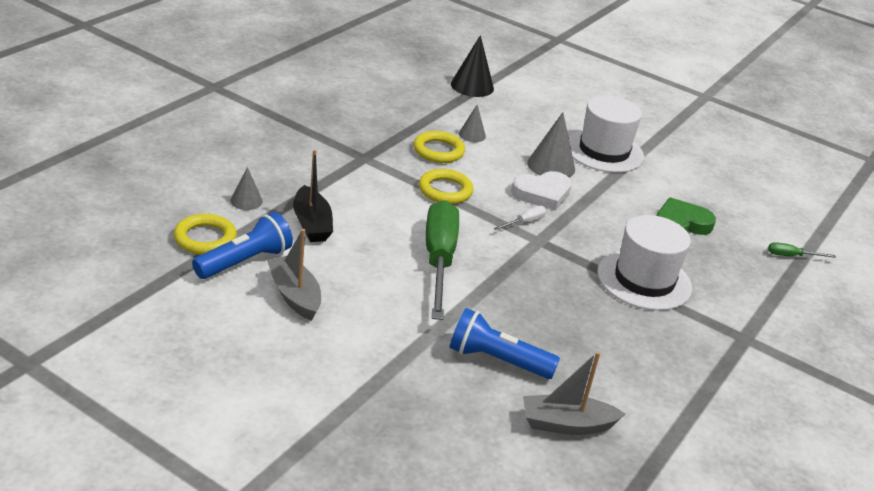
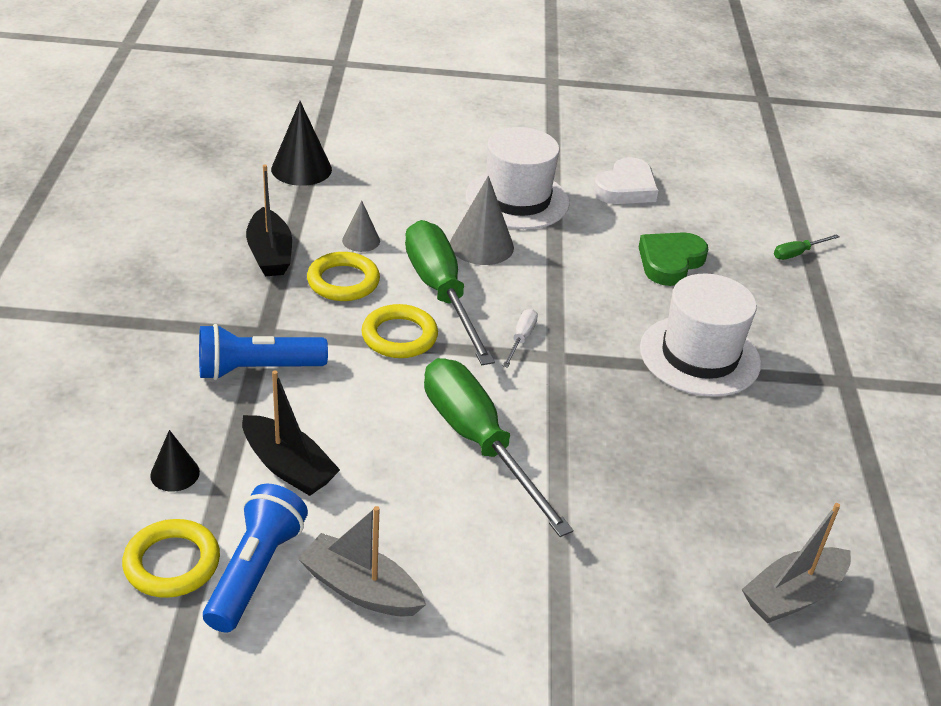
camera: 30 degrees left, 5 degrees up
grey cone [230,167,263,210] -> black cone [150,430,200,492]
blue flashlight [450,308,560,379] -> blue flashlight moved to [199,324,328,380]
white heart [511,171,572,211] -> white heart moved to [593,157,658,204]
none -> black boat [246,164,292,276]
none -> green screwdriver [405,220,495,365]

